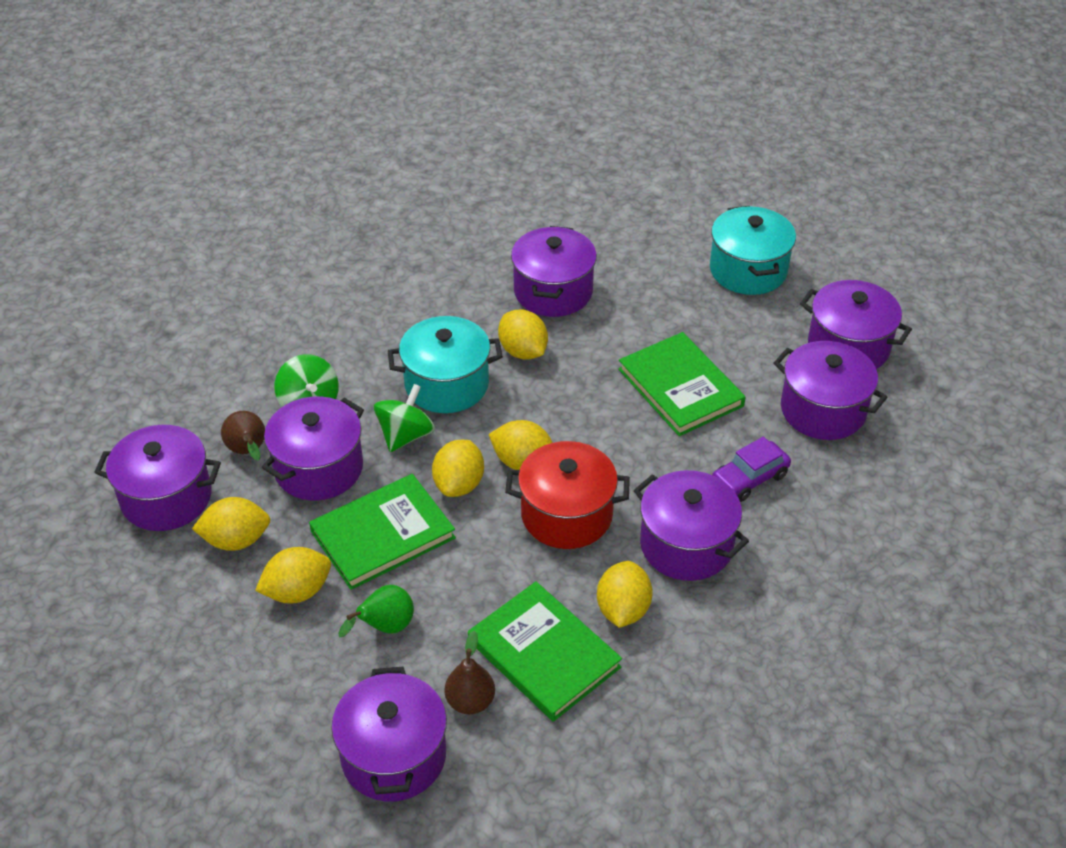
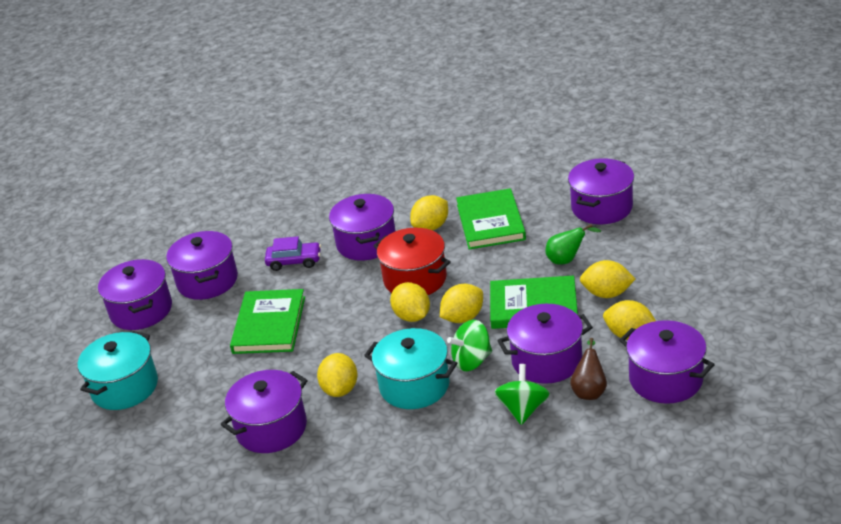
camera: 140 degrees left, 10 degrees down
brown pear [445,630,495,714] -> none

